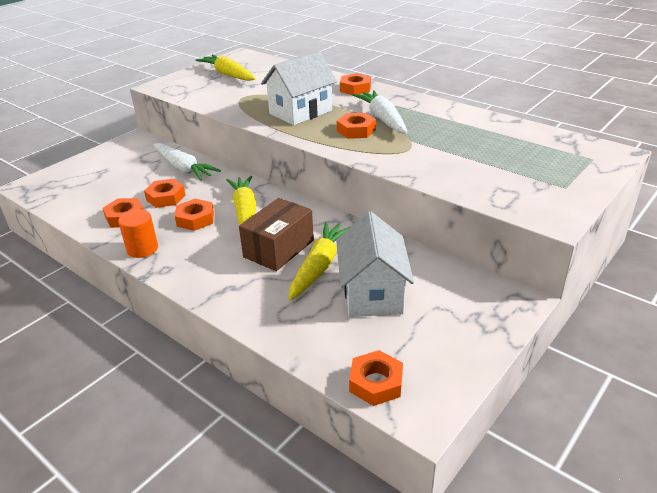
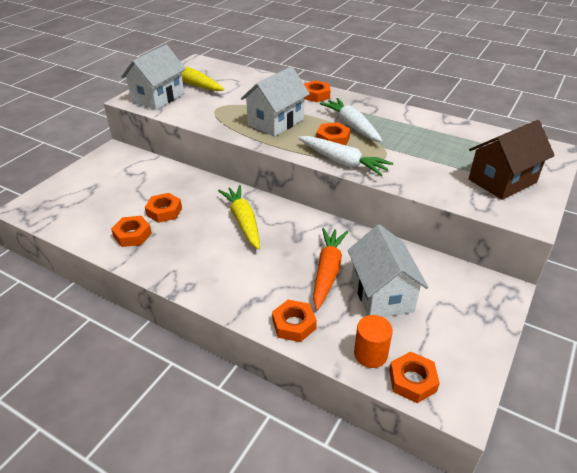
camera: 10 degrees left, 5 degrees up
orange cylinder [118,209,158,258] -> orange cylinder moved to [354,315,393,368]
white carrot [153,143,221,181] -> white carrot moved to [298,136,393,176]
orange nut [175,199,214,231] -> orange nut moved to [272,300,317,342]
brown box [239,198,314,271] -> none
yellow carrot [289,222,350,301] -> orange carrot [313,228,348,310]
none -> white house [121,45,186,110]
none -> brown house [469,120,555,200]

